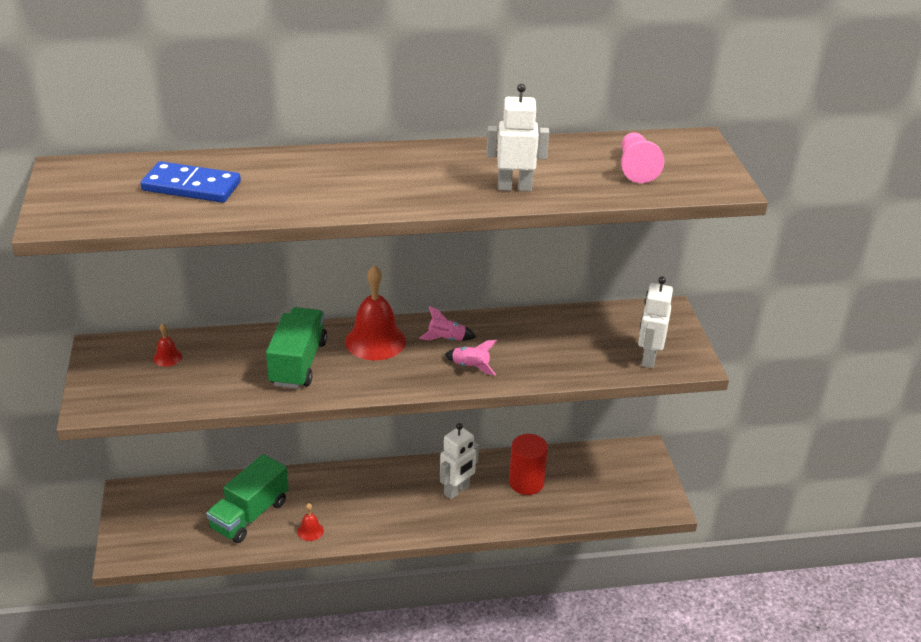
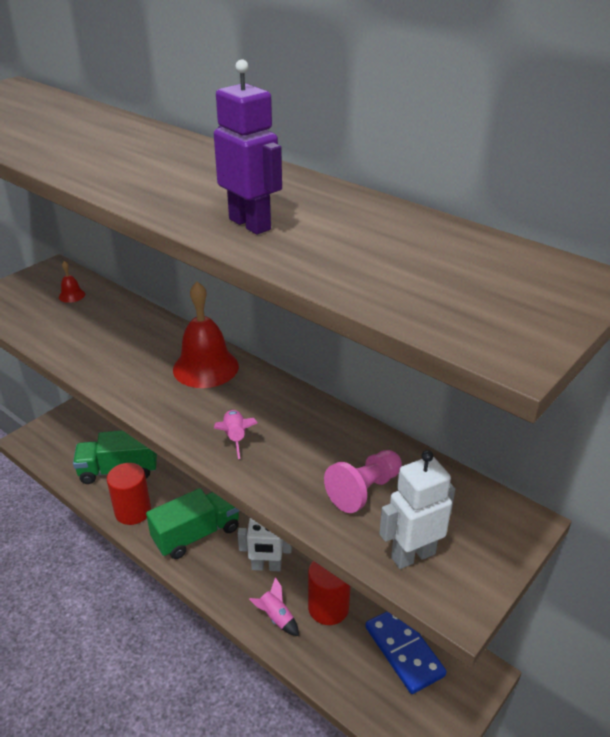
camera: 50 degrees right, 0 degrees up
blue domino [140,161,241,203] -> blue domino moved to [365,611,447,694]
green truck [266,307,327,389] -> green truck moved to [146,488,240,559]
red bell [297,503,324,541] -> red cylinder [107,463,151,525]
pink rocket [419,306,476,341] -> pink rocket moved to [249,577,299,636]
white robot [487,84,549,191] -> purple robot [214,59,282,235]
pink pawn [621,132,665,183] -> pink pawn moved to [324,450,402,513]

